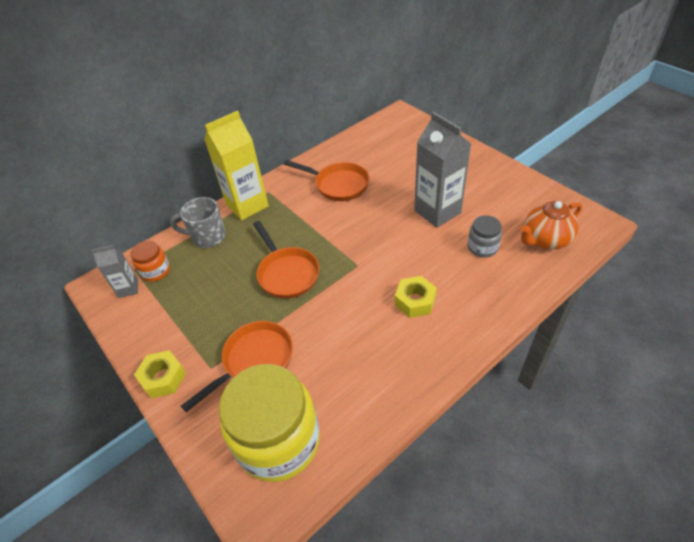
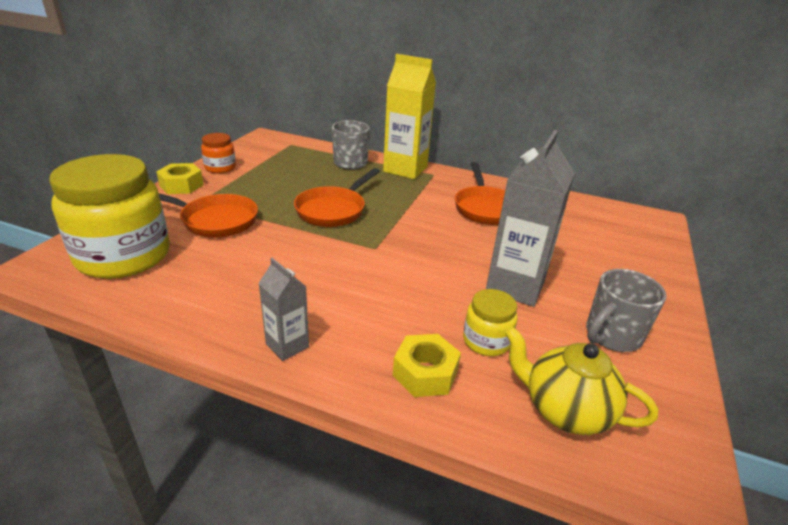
camera: 55 degrees right, 15 degrees down
grey carton [92,245,138,298] -> grey carton moved to [258,258,309,361]
orange jar [131,241,170,282] -> orange jar moved to [201,133,236,173]
yellow nut [395,276,437,318] -> yellow nut moved to [393,334,461,397]
grey jar [468,215,502,258] -> yellow jar [463,289,518,356]
orange teapot [520,201,582,250] -> yellow teapot [504,326,658,435]
none -> grey mug [586,269,667,352]

